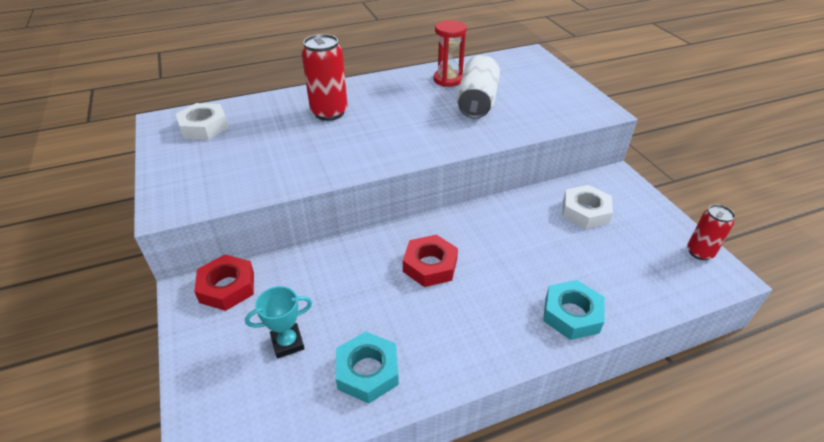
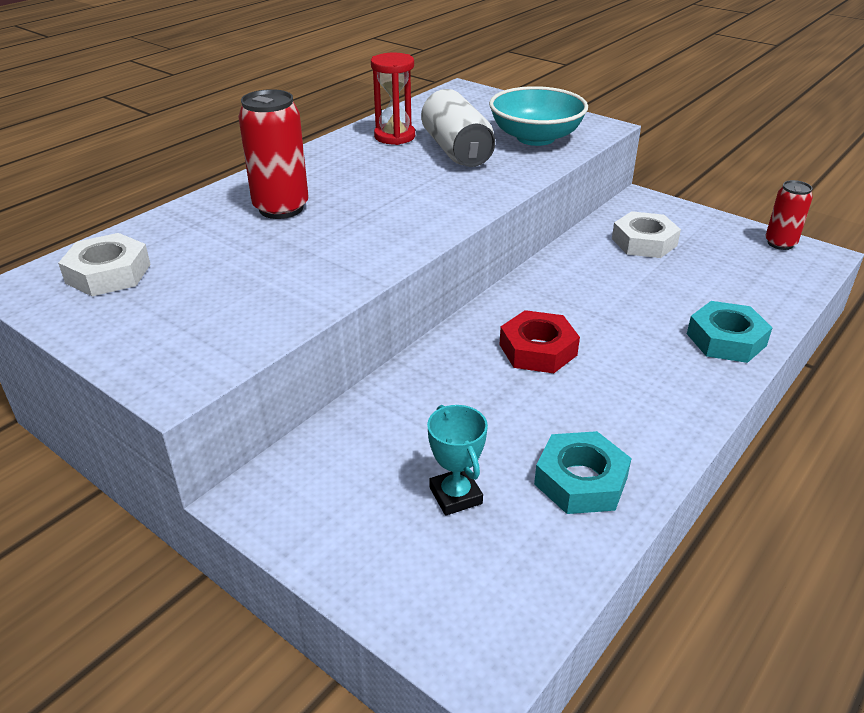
camera: 30 degrees left, 5 degrees down
red nut [194,255,254,311] -> none
turquoise trophy [245,286,312,358] -> turquoise trophy turned 60 degrees counterclockwise [427,405,488,516]
none -> turquoise bowl [489,86,588,146]

